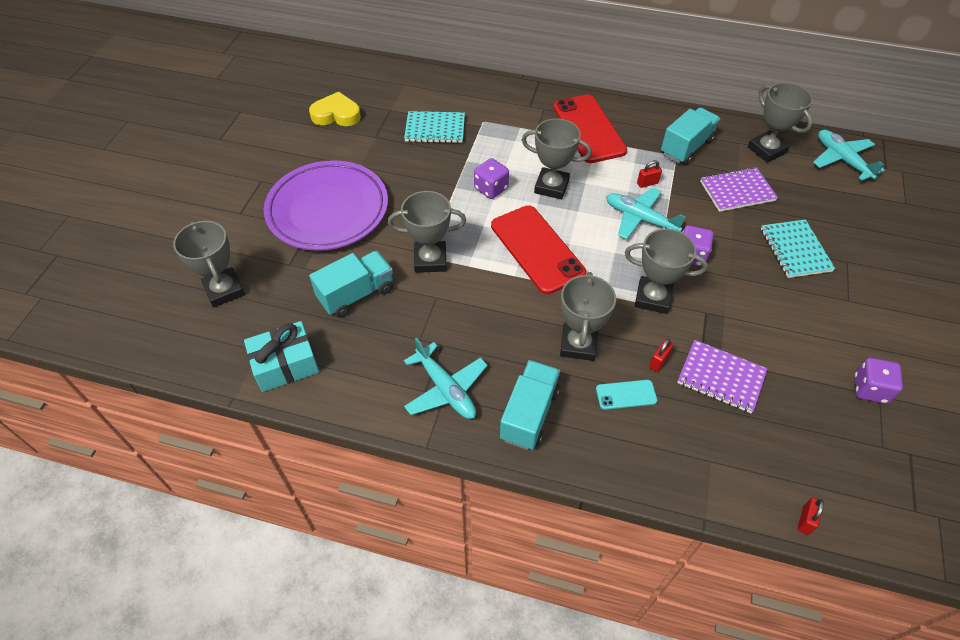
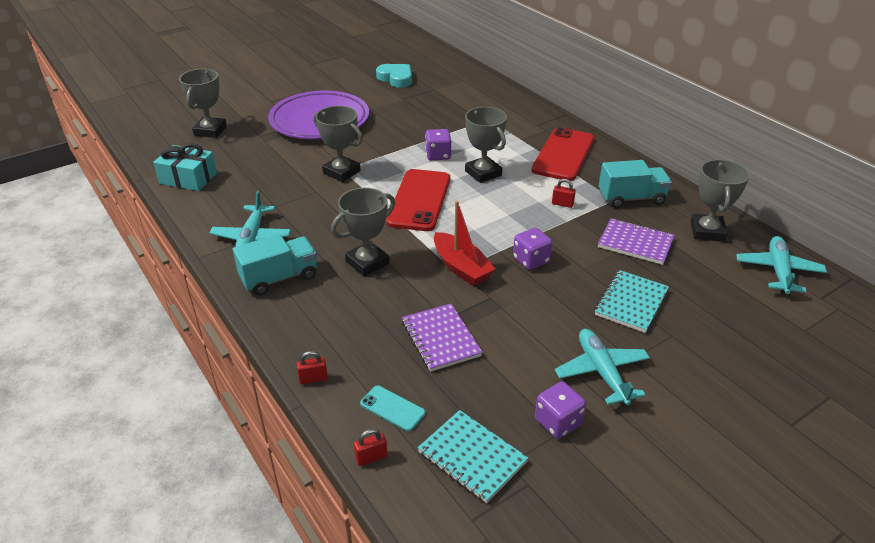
camera: 40 degrees right, 15 degrees down
yellow heart [309,92,361,126] -> turquoise heart [376,64,412,88]
turquoise truck [309,251,393,318] -> none
turquoise notebook [404,111,465,143] -> turquoise notebook moved to [418,410,528,503]
turquoise phone [596,380,657,410] -> turquoise phone moved to [360,386,425,431]
turquoise plane [606,187,686,239] -> turquoise plane moved to [555,329,650,405]
grey trophy [625,229,708,314] -> red boat [434,201,495,286]
red padlock [649,339,673,372] -> red padlock moved to [296,351,328,385]

